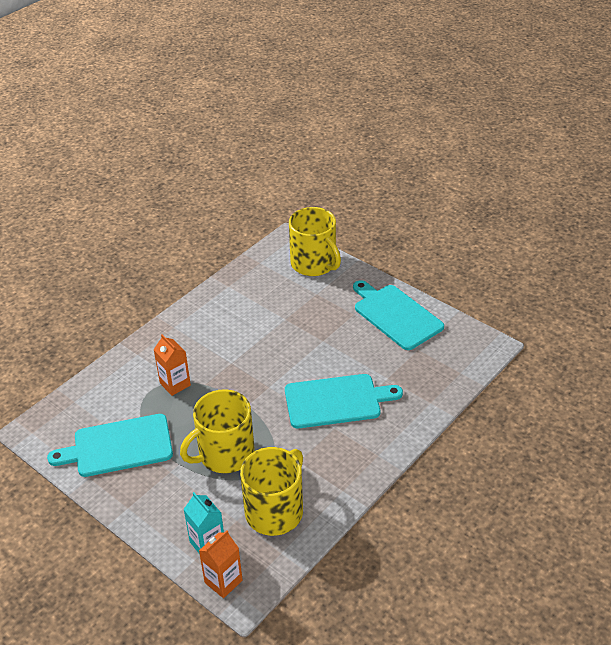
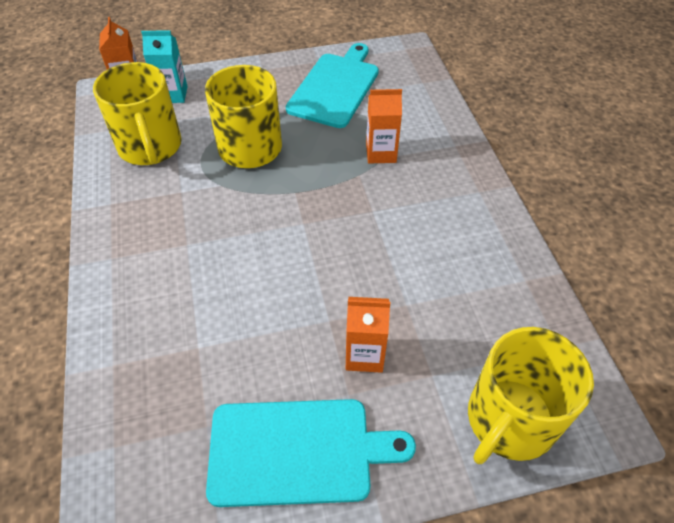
camera: 125 degrees right, 10 degrees up
turquoise cutting board [285,374,403,428] -> none
yellow mug [289,207,341,276] -> yellow mug turned 45 degrees counterclockwise [468,327,594,464]
none -> orange carton [346,297,390,373]

